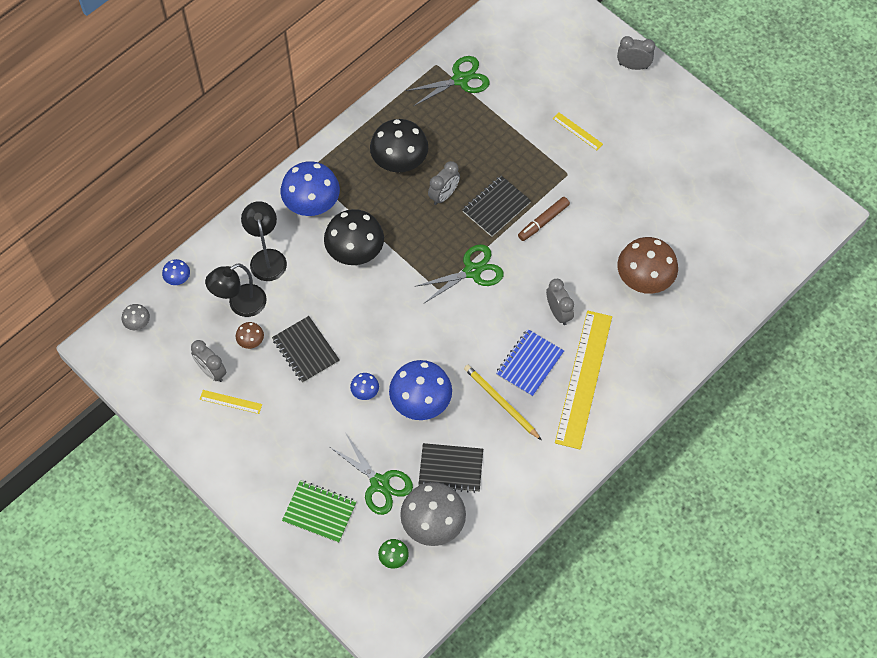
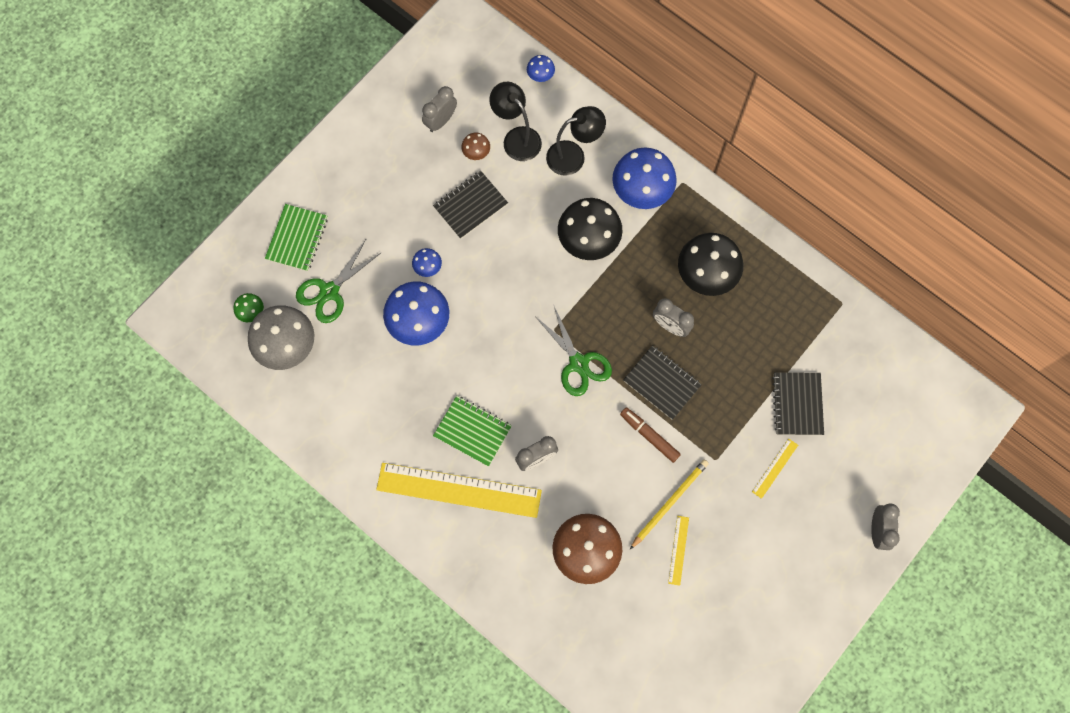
camera: 85 degrees right, 10 degrees up
grey mushroom [122,304,150,330] -> none
yellow ruler [200,390,262,414] -> yellow ruler moved to [668,516,689,586]
green scissors [405,56,490,106] -> none
black notebook [418,443,483,493] -> black notebook moved to [772,372,824,435]
yellow pencil [464,365,542,440] -> yellow pencil moved to [630,460,709,549]
blue notebook [496,329,564,397] -> green notebook [433,396,512,467]

